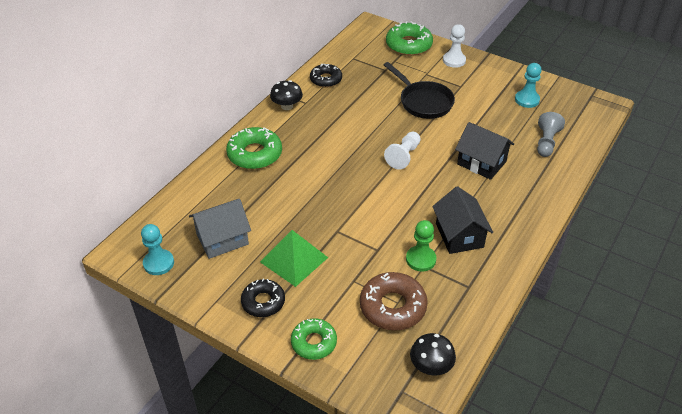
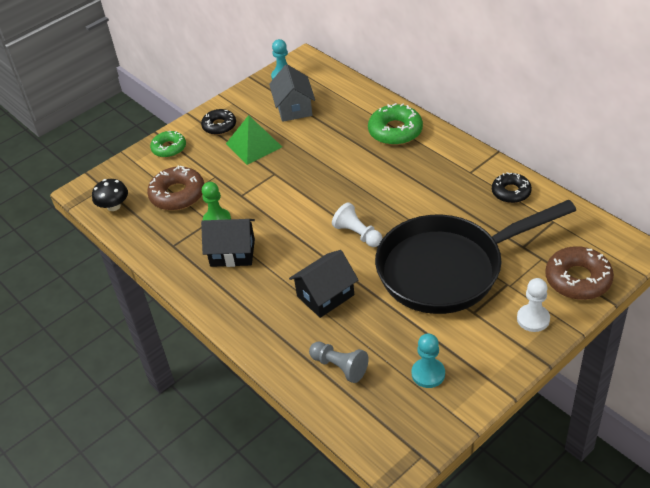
camera: 110 degrees right, 0 degrees up
black mushroom [270,80,303,110] -> none
black pan [384,62,455,119] -> black pan [375,200,576,314], size x1.85
green donut [386,21,433,56] -> brown donut [545,246,614,300]

